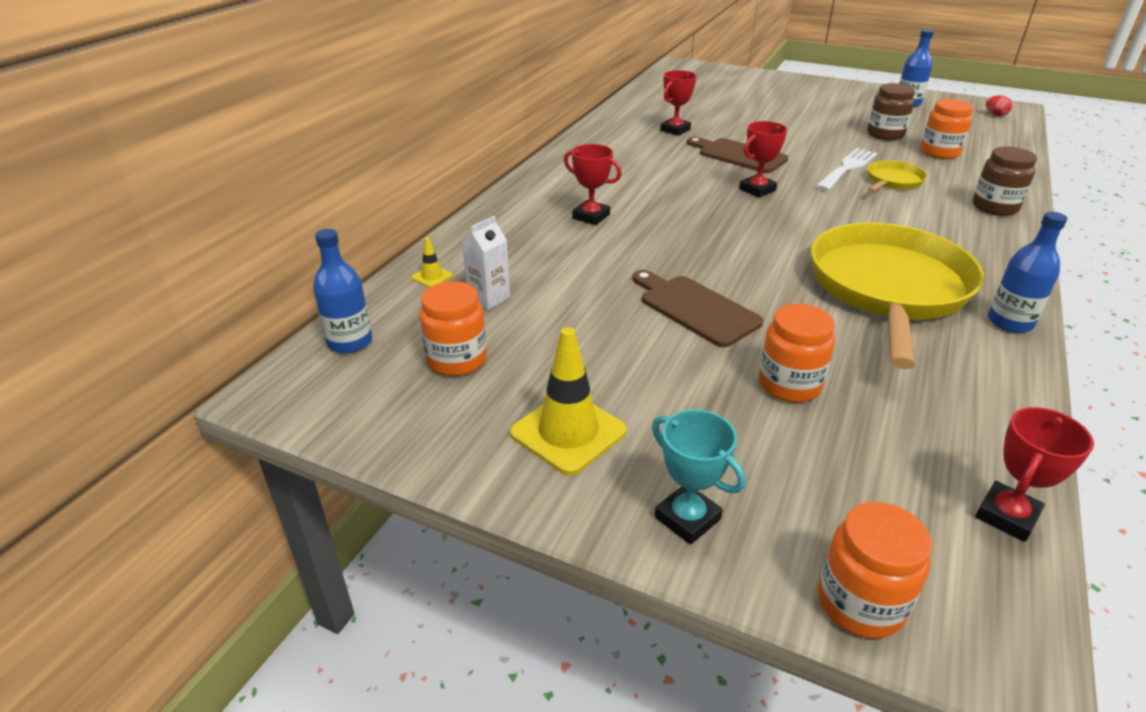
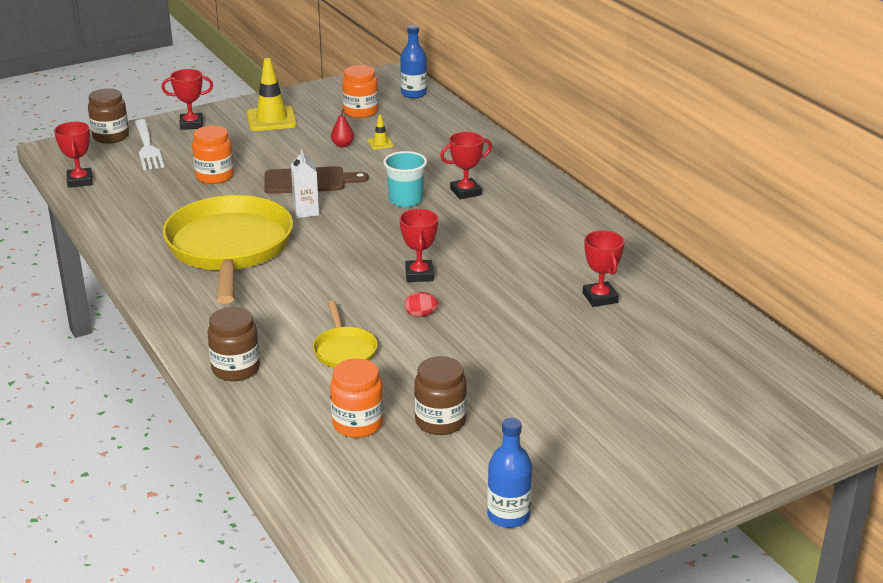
camera: 125 degrees right, 5 degrees down
yellow traffic cone [412,237,453,287] -> yellow traffic cone moved to [368,115,394,149]
white carton [462,216,510,310] -> white carton moved to [291,149,319,218]
turquoise trophy [652,409,745,545] -> red trophy [161,69,213,130]
brown cutting board [687,137,788,173] -> none
yellow pan [811,222,984,369] -> yellow pan turned 150 degrees counterclockwise [163,195,293,304]
white fork [815,148,877,191] -> white fork moved to [135,119,164,170]
orange jar [818,502,932,639] -> brown jar [88,88,129,144]
red egg [986,95,1013,116] -> red egg moved to [405,292,438,317]
blue bottle [988,212,1067,333] -> none
none -> red pear [331,109,354,148]
none -> turquoise cup [383,151,427,207]

